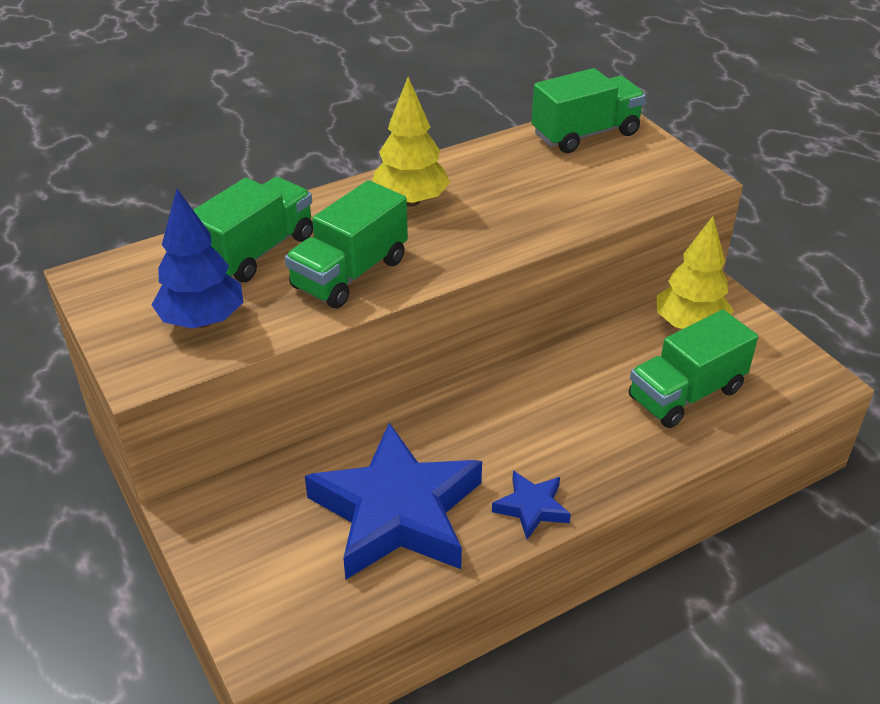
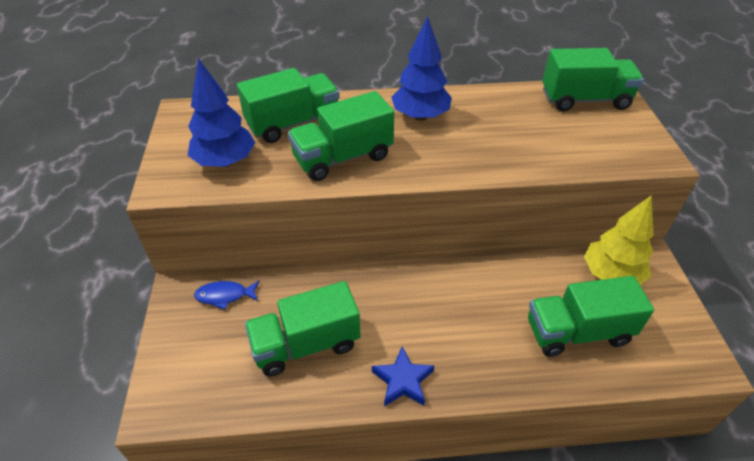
camera: 25 degrees right, 5 degrees up
blue star [305,423,482,579] -> green truck [245,281,360,376]
yellow tree [372,77,450,207] -> blue tree [391,16,452,121]
none -> blue fish [194,281,259,310]

